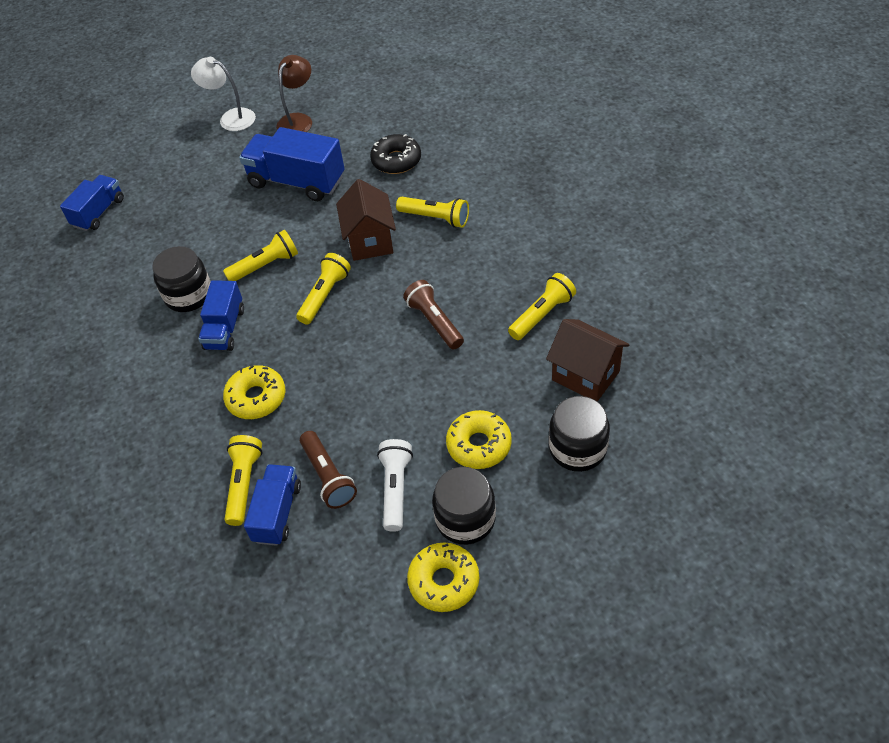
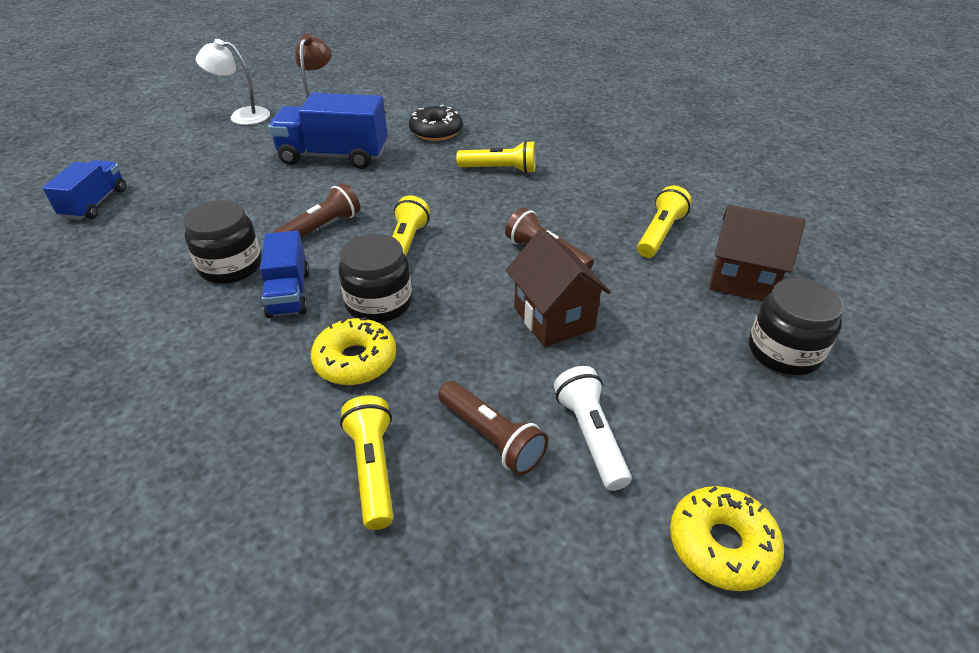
camera: 20 degrees left, 10 degrees down
yellow flashlight [223,230,298,281] -> brown flashlight [273,183,360,238]
blue truck [244,464,301,546] -> none
brown house [336,179,396,261] -> brown house moved to [506,229,611,347]
black jar [432,467,496,545] -> black jar moved to [339,234,412,323]
yellow donut [446,410,512,469] -> none

